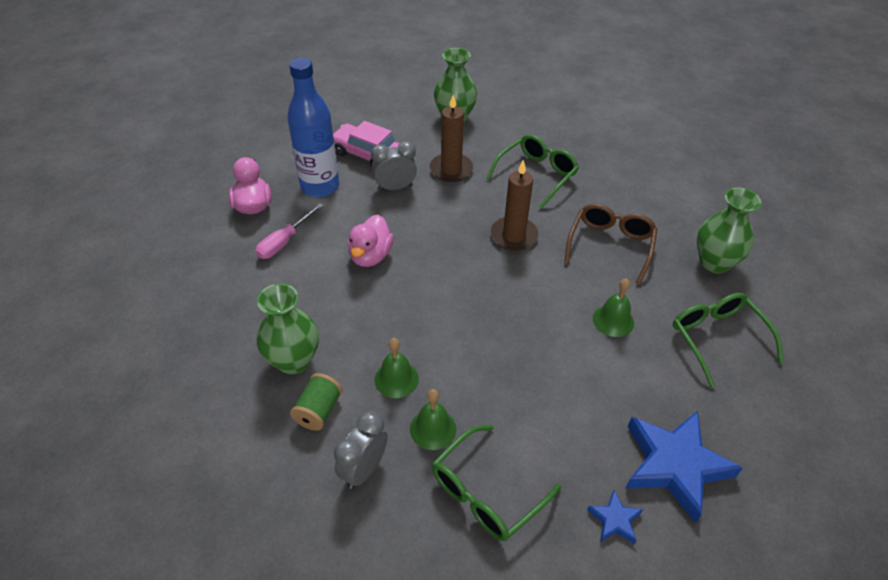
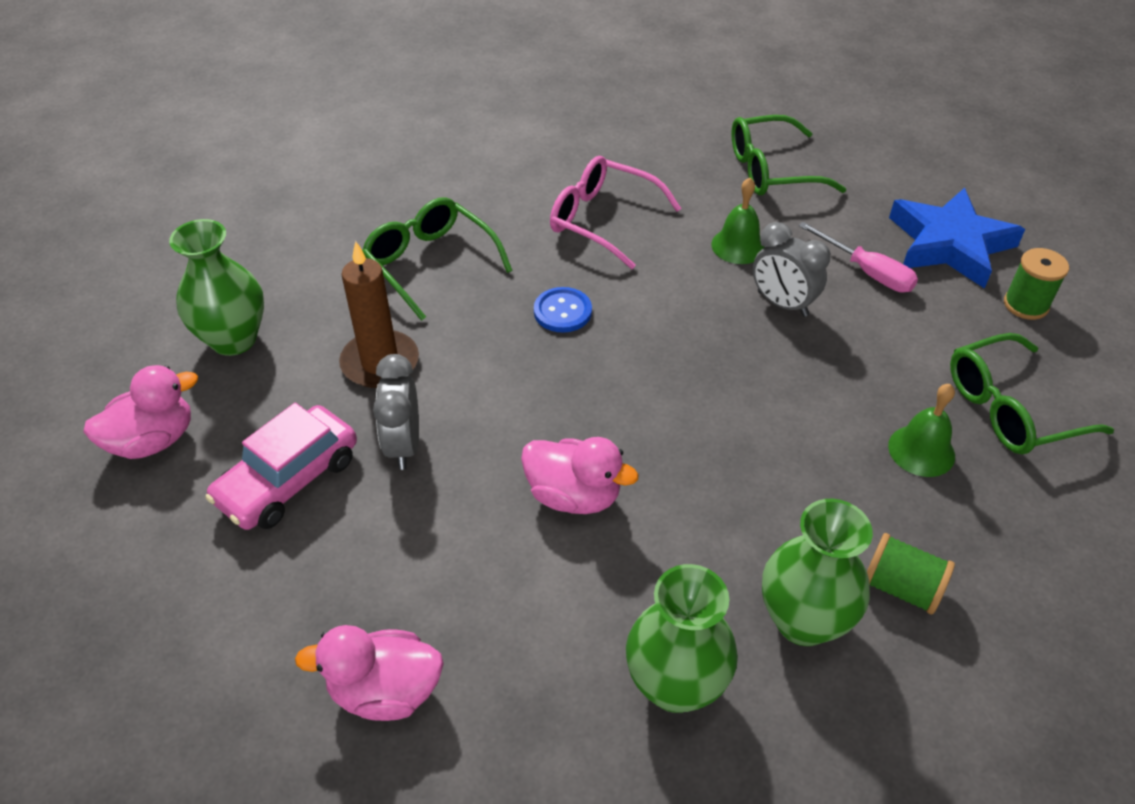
camera: 80 degrees left, 0 degrees up
pink screwdriver [256,203,323,259] -> pink screwdriver moved to [798,222,918,293]
blue bottle [287,57,339,197] -> none
grey clock [334,411,388,489] -> grey clock moved to [753,222,831,317]
green bell [375,338,419,398] -> none
green glasses [432,425,561,541] -> green glasses turned 105 degrees clockwise [950,333,1114,454]
brown candle [490,160,539,251] -> blue button [534,287,592,333]
brown glasses [564,204,657,284] -> pink glasses [550,156,682,269]
blue star [587,490,643,544] -> green spool [1004,248,1069,320]
green vase [697,187,761,273] -> green vase moved to [626,564,738,713]
none -> pink duck [83,365,198,459]

